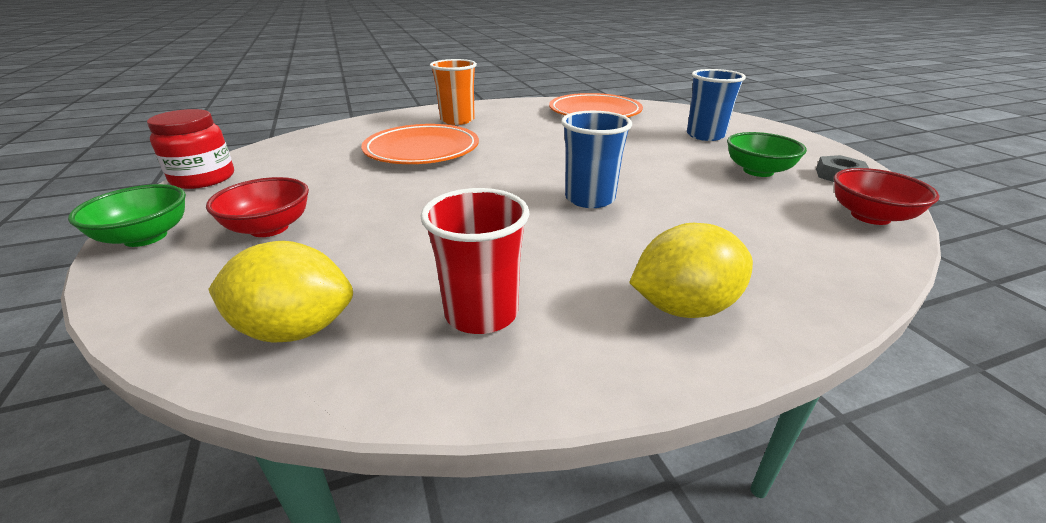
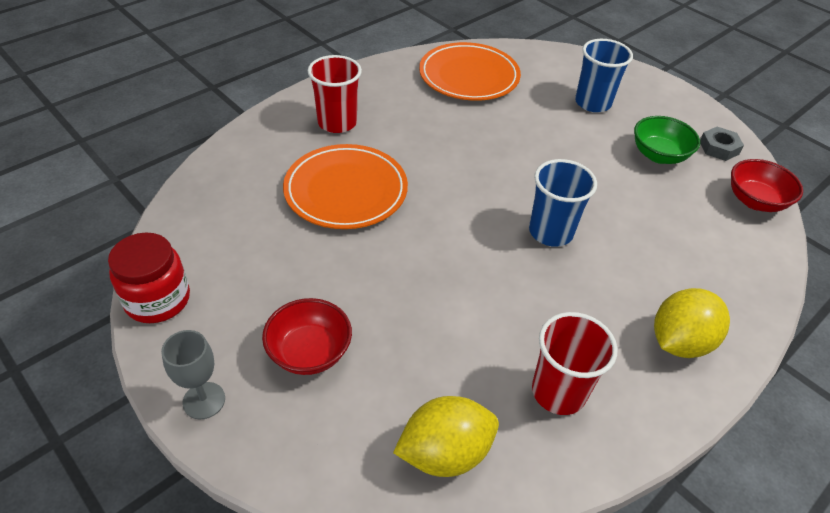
camera: 25 degrees left, 15 degrees up
green bowl [68,184,186,247] -> grey goblet [161,330,225,420]
orange cup [430,59,477,125] -> red cup [308,55,362,133]

